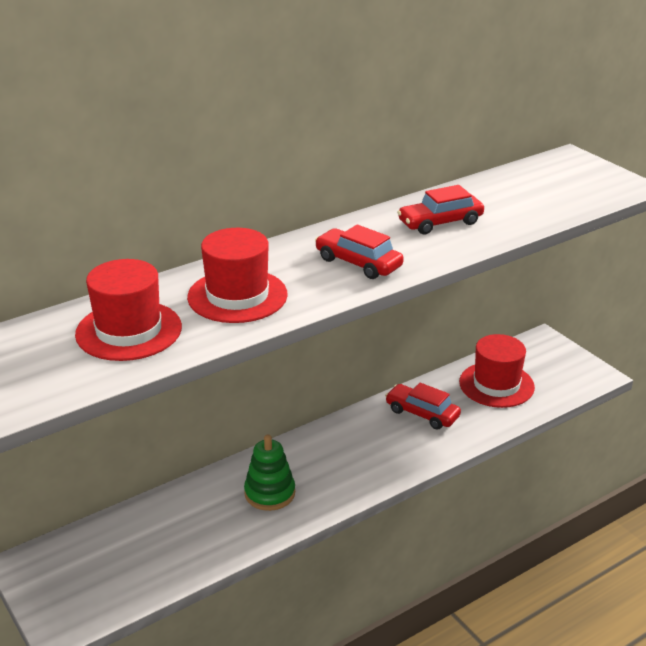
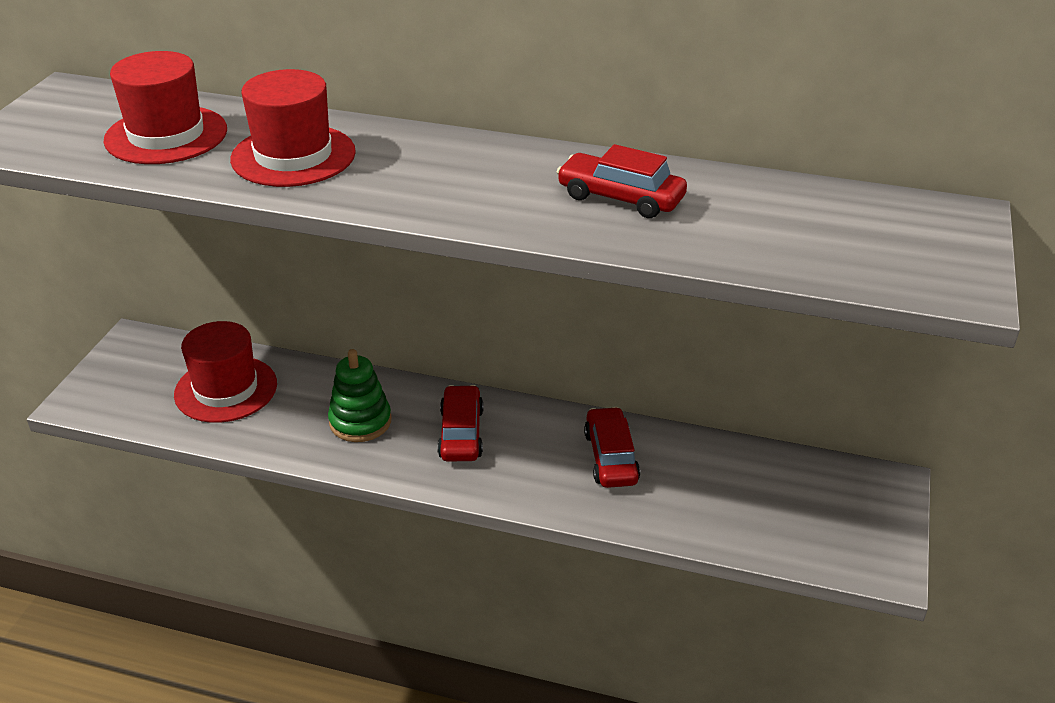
camera: 50 degrees right, 5 degrees up
red car [315,224,404,279] -> red car moved to [437,385,484,461]
red hat [459,334,535,408] -> red hat moved to [174,321,277,423]

